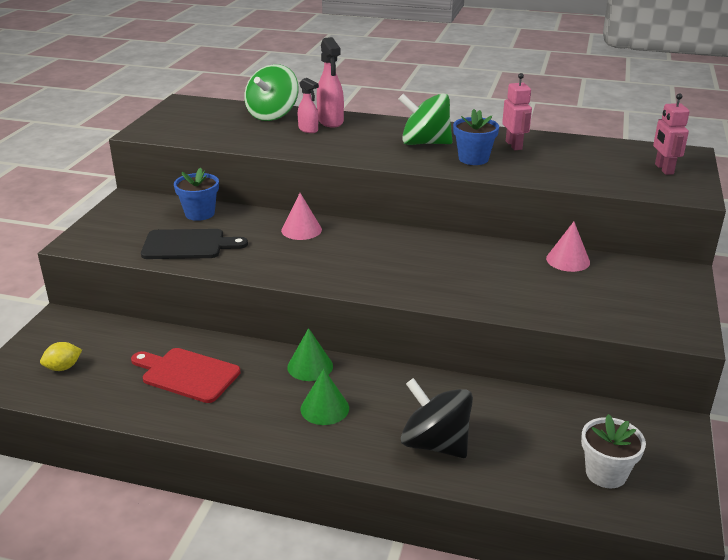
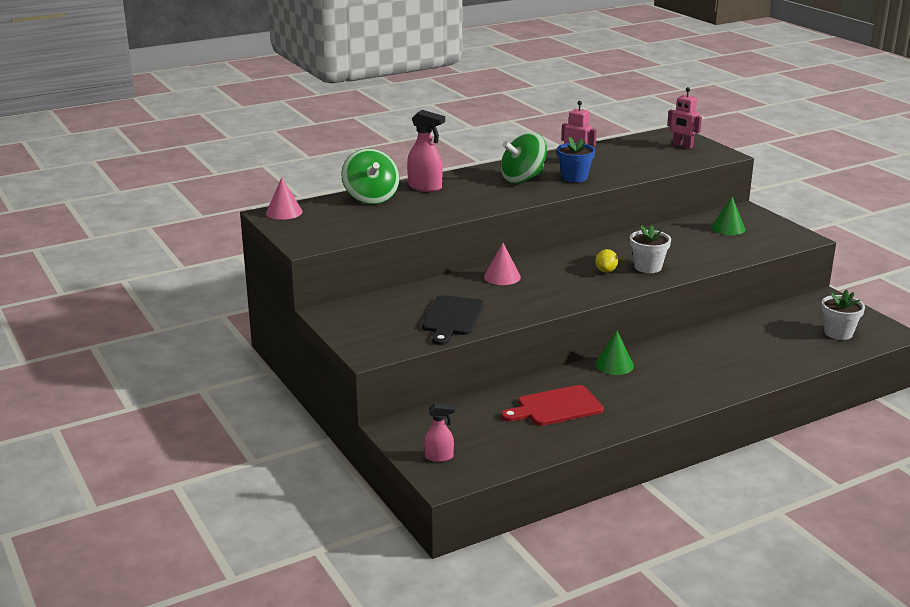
camera: 45 degrees left, 5 degrees down
yellow lemon [40,342,82,371] -> yellow lemon moved to [595,249,618,273]
black cutting board [141,229,248,259] -> black cutting board turned 150 degrees clockwise [422,295,484,345]
blue flower pot [174,167,219,221] -> none
pink spray bottle [298,78,319,133] -> pink spray bottle moved to [424,403,455,462]
green cone [301,369,349,425] -> green cone moved to [711,197,746,235]
black spinning top [401,378,473,458] -> none
pink cone [546,222,590,272] -> pink cone moved to [266,177,302,220]
none -> white flower pot [630,225,671,273]

